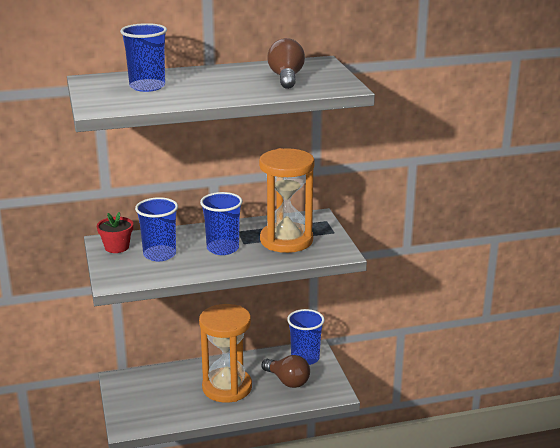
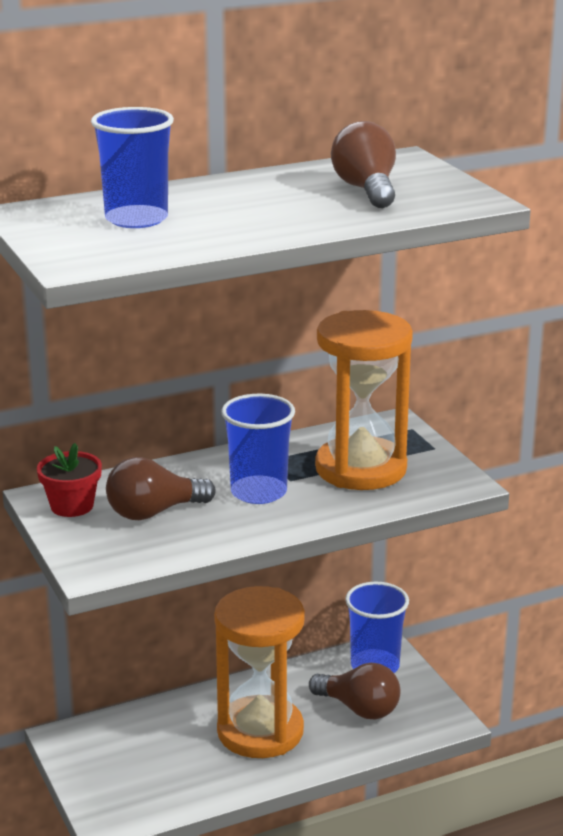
camera: 10 degrees left, 0 degrees up
blue cup [135,197,178,261] -> brown light bulb [106,457,216,520]

